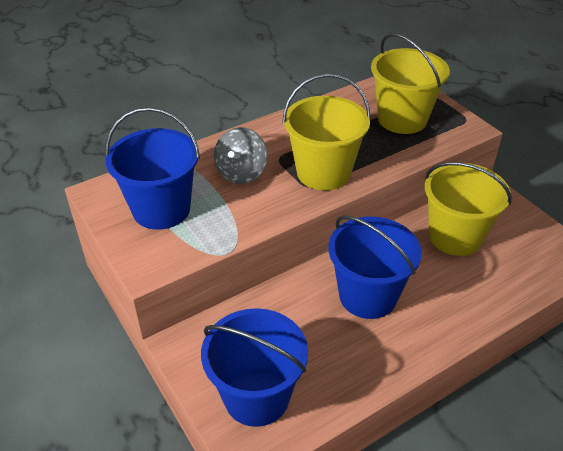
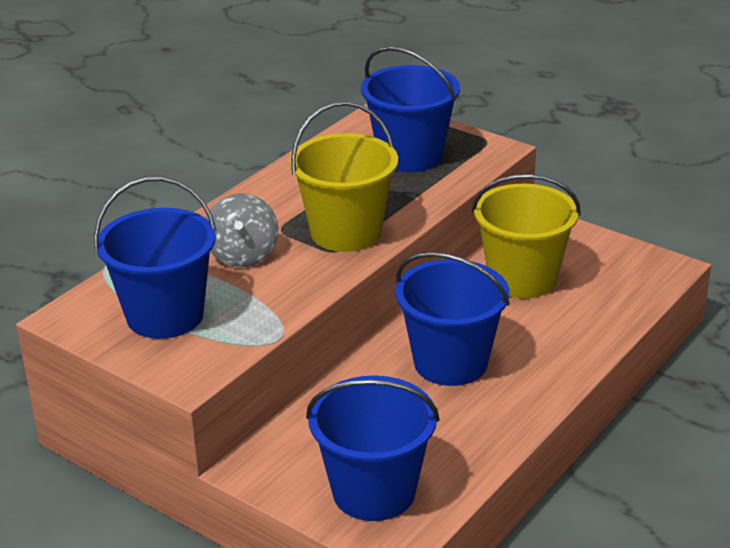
camera: 20 degrees left, 10 degrees down
yellow bucket [371,33,450,134] -> blue bucket [361,46,460,172]

